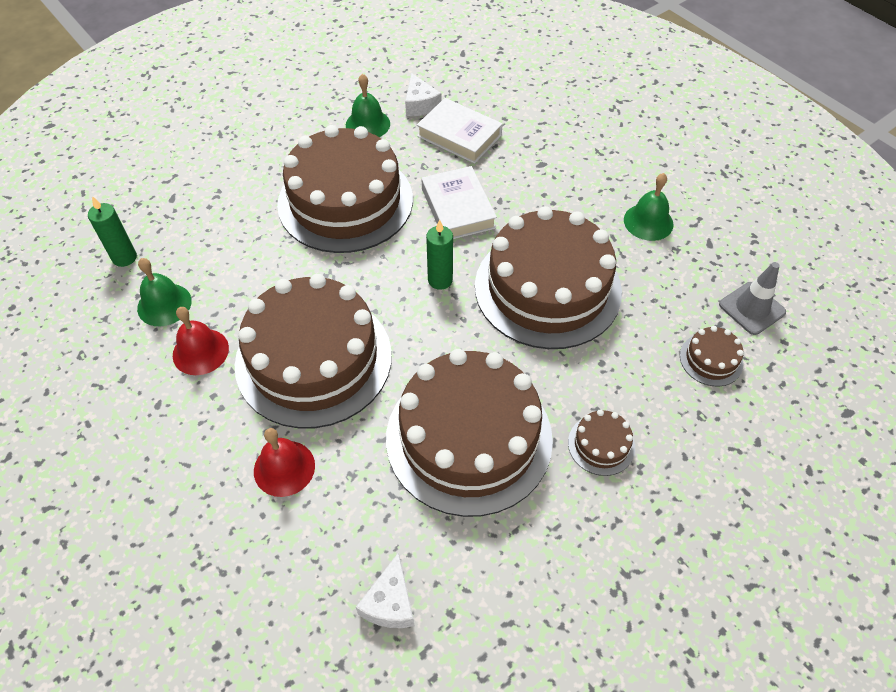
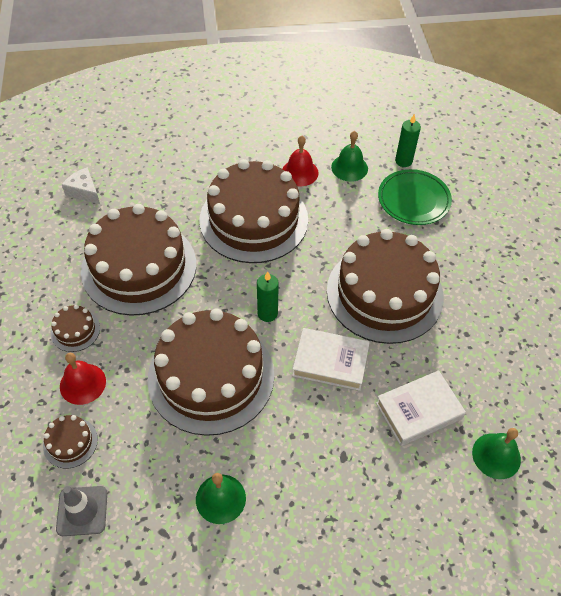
camera: 120 degrees right, 0 degrees up
red bell [254,428,315,497] -> red bell moved to [60,353,106,405]
green bell [346,74,390,137] -> green bell moved to [472,428,521,479]
white cheese [405,73,442,116] -> none
none -> green plate [378,169,452,225]

